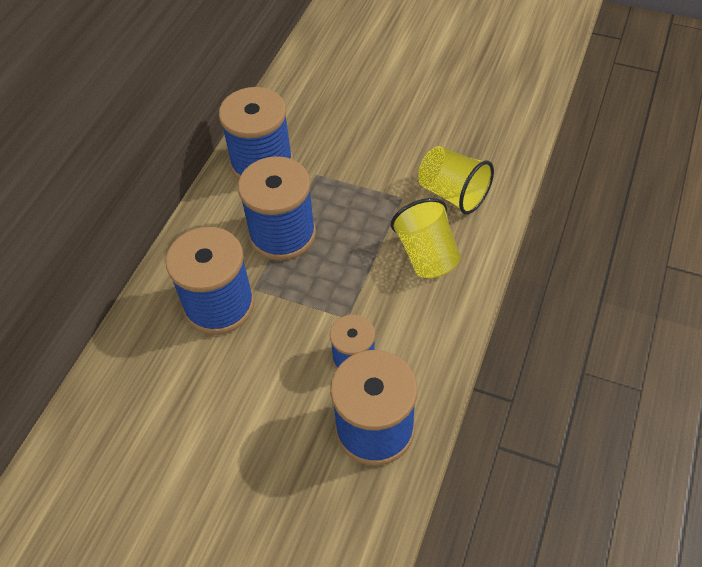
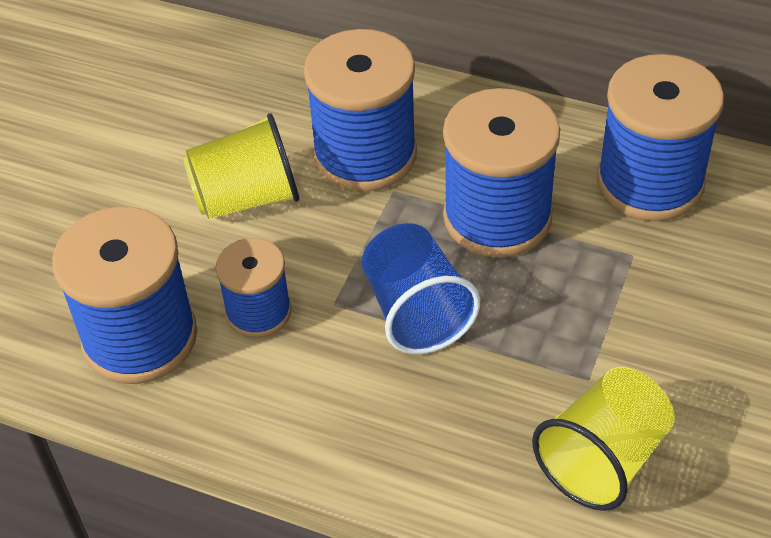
camera: 90 degrees right, 5 degrees down
yellow cup [391,198,461,278] -> yellow cup moved to [183,113,299,219]
none -> blue cup [362,223,480,354]

